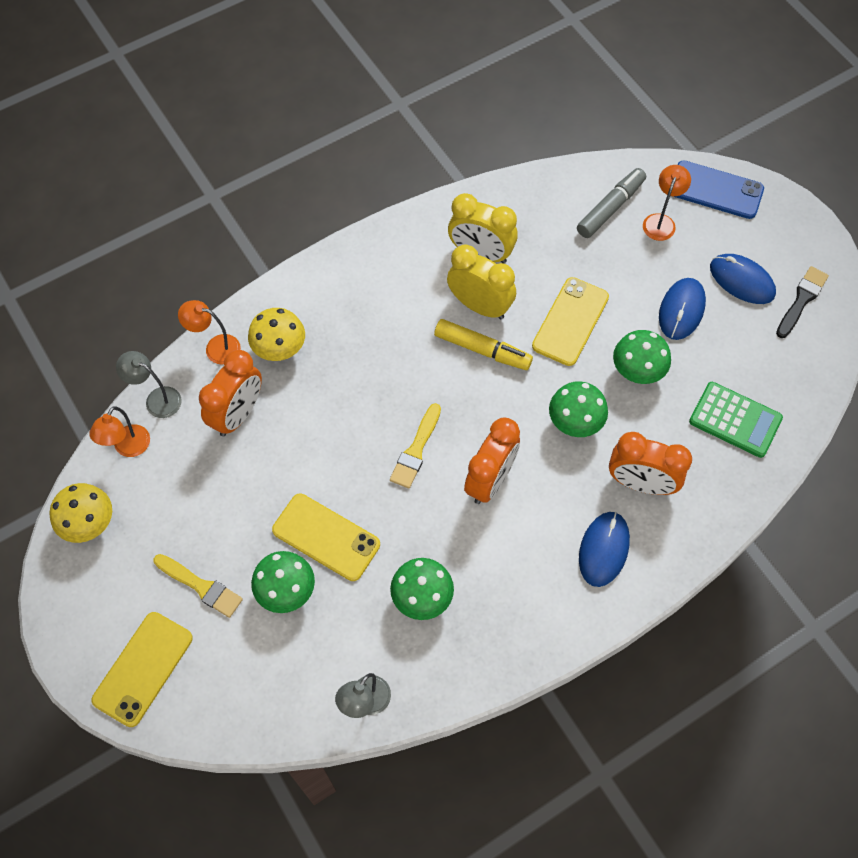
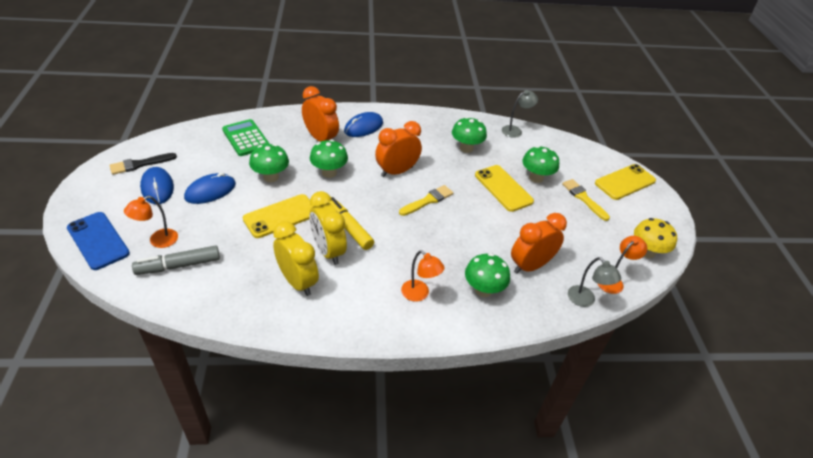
camera: 155 degrees left, 20 degrees down
orange lamp [178,300,241,364] -> orange lamp moved to [401,250,445,302]
yellow mushroom [248,308,305,361] -> green mushroom [465,253,510,297]

